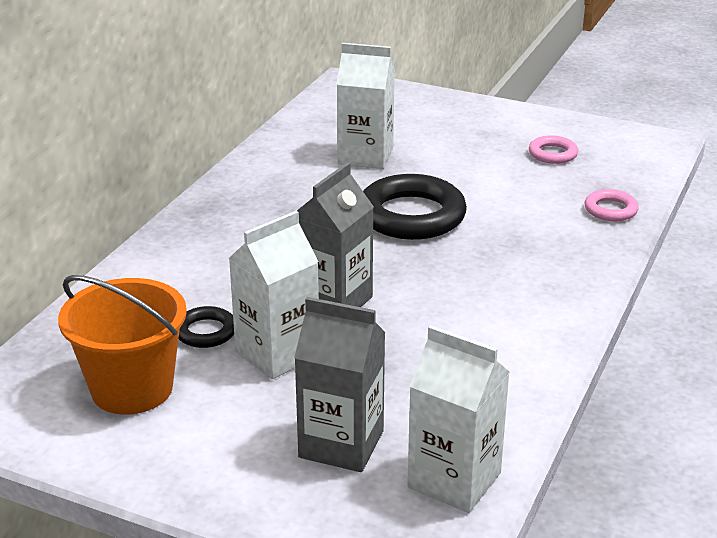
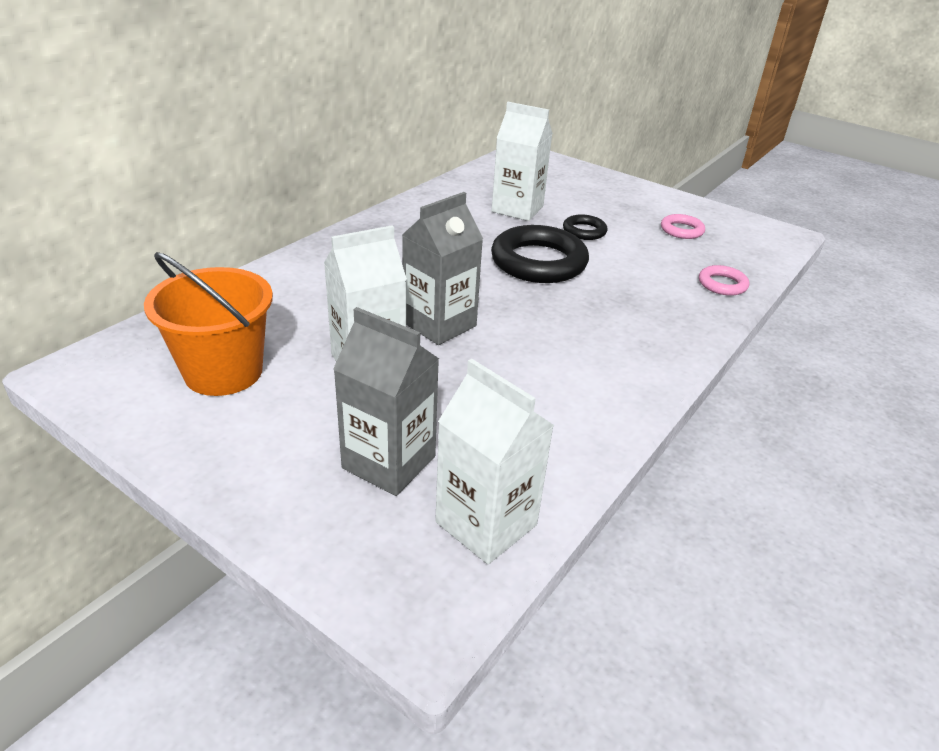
camera: 10 degrees right, 5 degrees up
black ring [179,306,234,348] -> black ring moved to [563,214,608,240]

